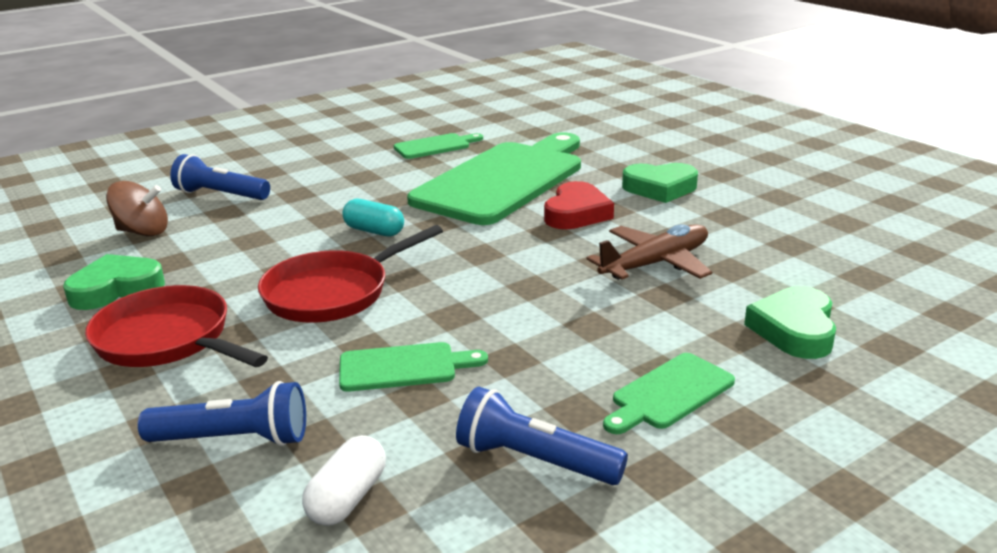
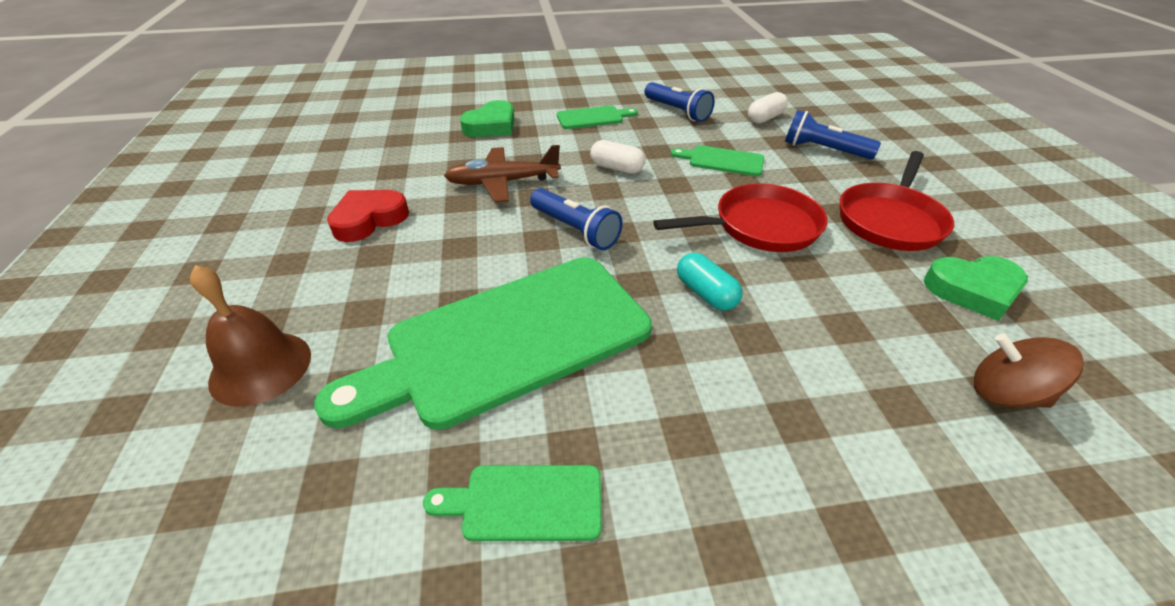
camera: 155 degrees left, 15 degrees up
red pan [85,285,268,367] -> red pan turned 60 degrees clockwise [840,151,954,251]
blue flashlight [170,154,270,200] -> blue flashlight moved to [530,188,623,250]
red heart [544,181,614,229] -> red heart moved to [327,190,409,242]
green heart [622,163,698,203] -> none
none -> brown bell [190,265,311,407]
none -> white capsule [590,140,645,174]

